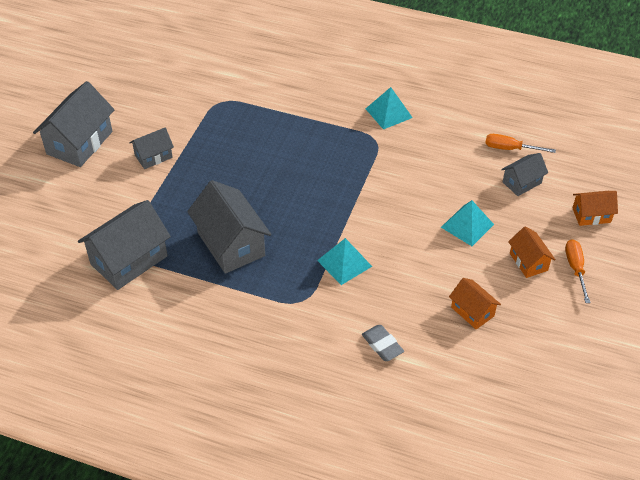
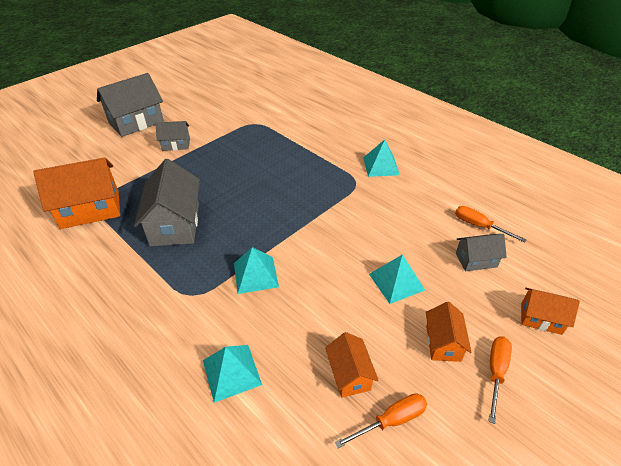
camera: 25 degrees right, 5 degrees down
grey house [78,200,171,290] -> orange house [33,158,120,229]
grey eraser [362,325,404,361] -> turquoise pyramid [203,345,262,403]
none -> orange screwdriver [334,393,427,449]

